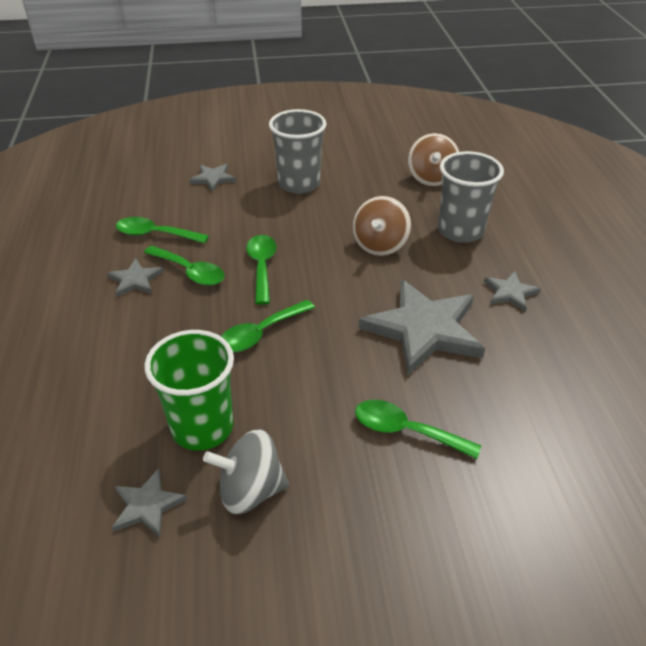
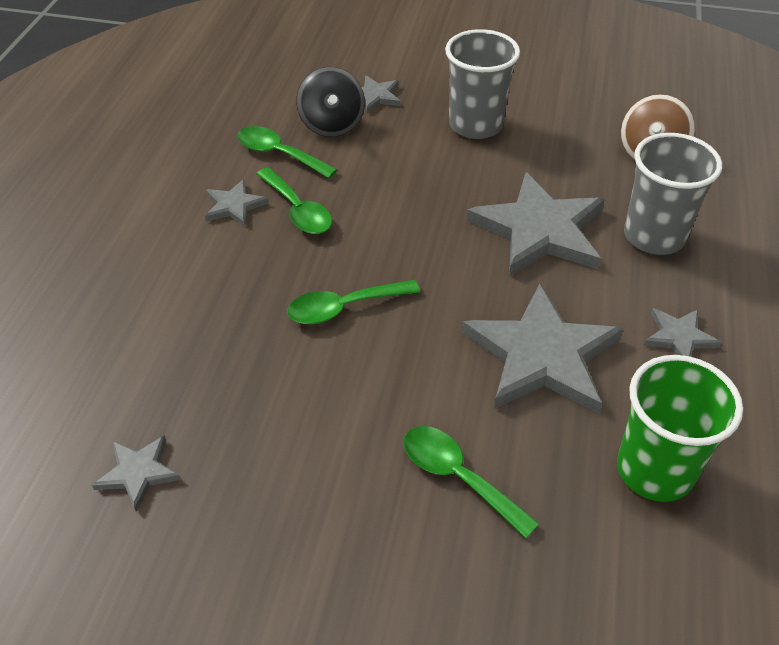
camera: 20 degrees right, 5 degrees up
green cup [145,330,234,451] -> green cup moved to [617,355,743,502]
grey spinning top [203,429,289,514] -> none
green spoon [246,235,276,305] -> none
brown spinning top [352,196,411,256] -> grey star [466,172,605,276]
none -> black spinning top [296,67,365,137]

